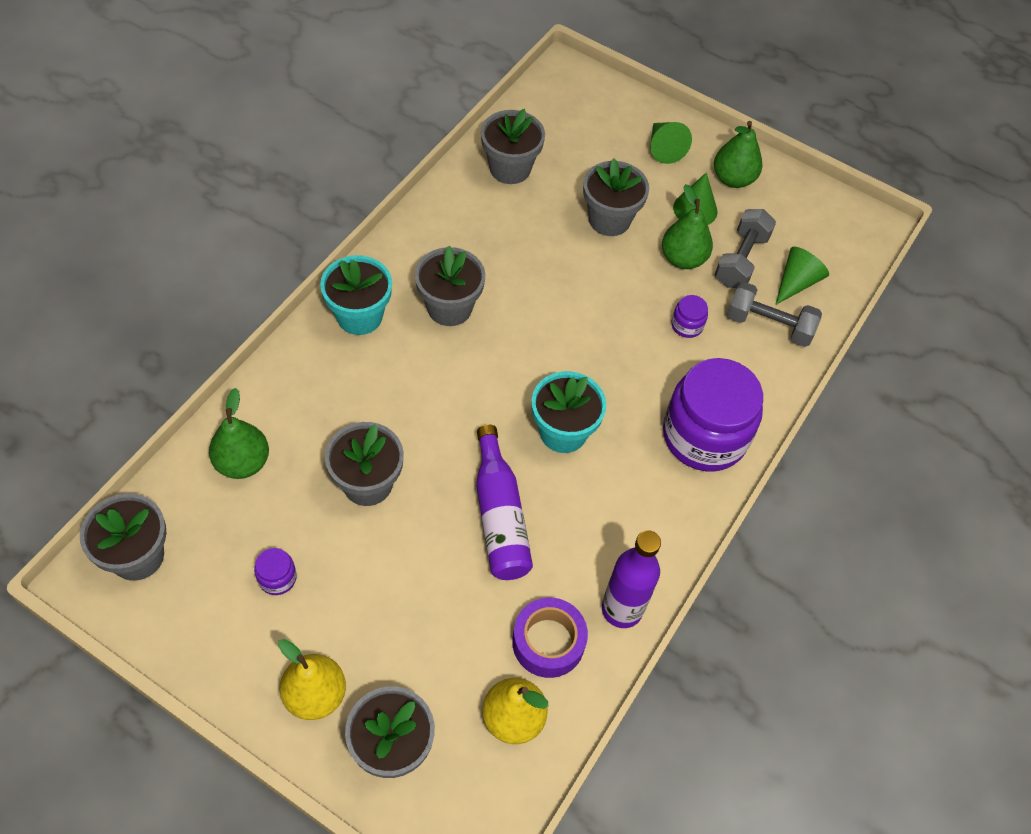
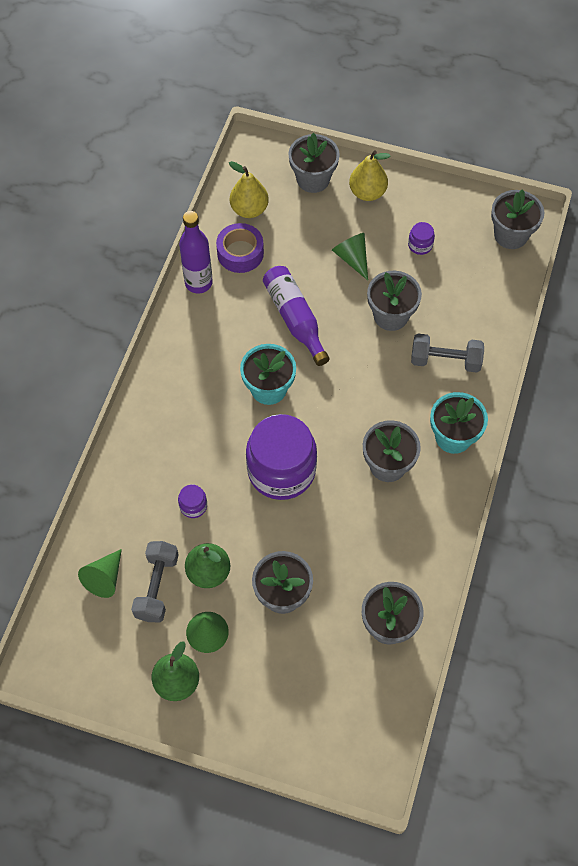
camera: 170 degrees right, 5 degrees up
green pear [209,388,269,479] -> none
green cone [651,122,692,164] -> green cone moved to [332,233,368,280]
purple jar [663,358,763,471] -> purple jar moved to [246,414,317,500]
grey dumbbell [727,282,822,347] -> grey dumbbell moved to [411,334,484,372]

